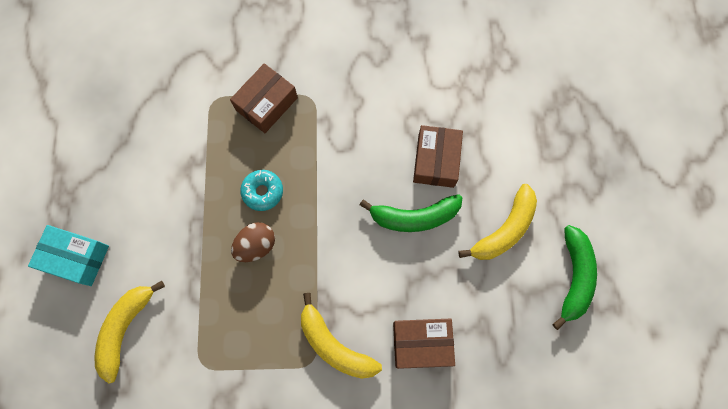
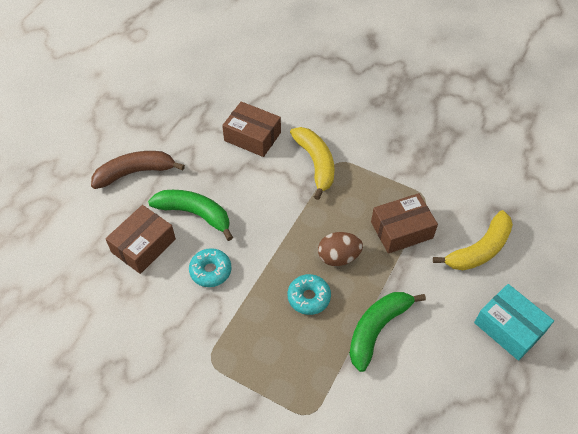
camera: 150 degrees left, 20 degrees down
brown box [230,63,298,133] -> brown box moved to [371,193,438,254]
yellow banana [458,184,537,260] -> brown banana [91,151,185,189]
green banana [553,225,597,330] -> green banana moved to [349,292,426,372]
none -> turquoise donut [189,248,232,287]

